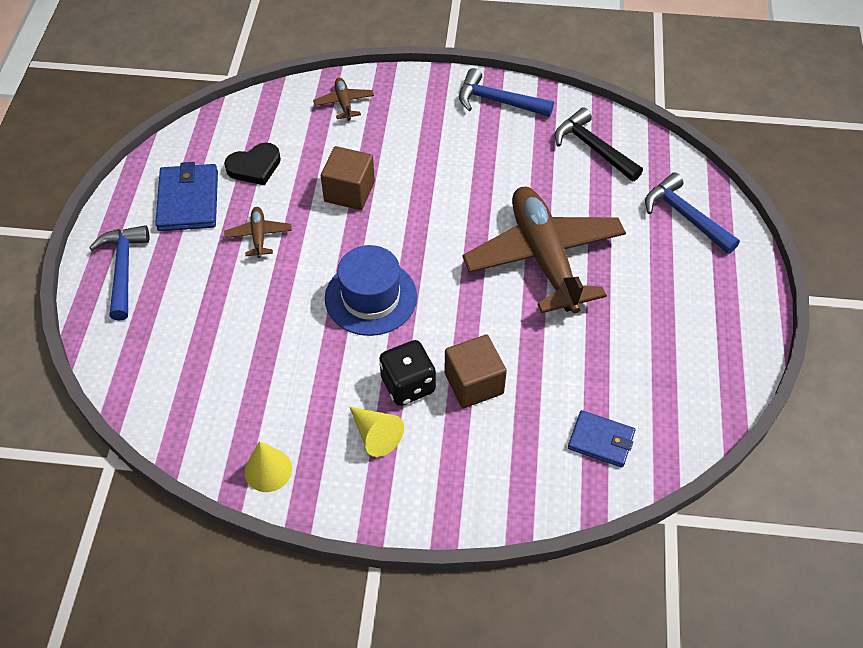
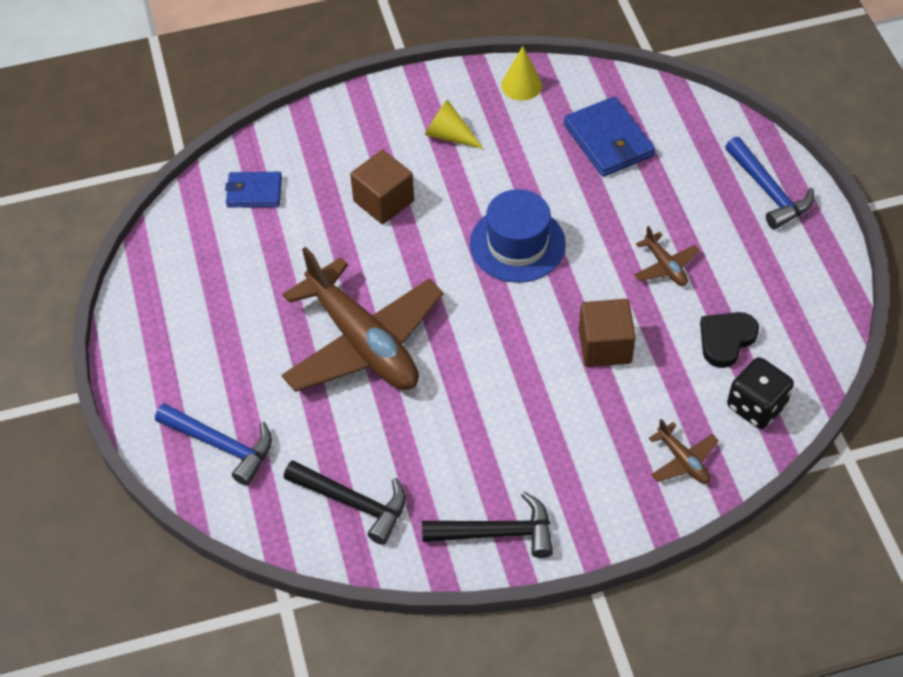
camera: 160 degrees right, 0 degrees up
blue wallet [155,162,218,231] -> blue wallet moved to [564,96,655,177]
black dice [379,340,436,406] -> black dice moved to [727,357,794,429]
blue hammer [459,68,554,117] -> black hammer [422,492,553,558]

